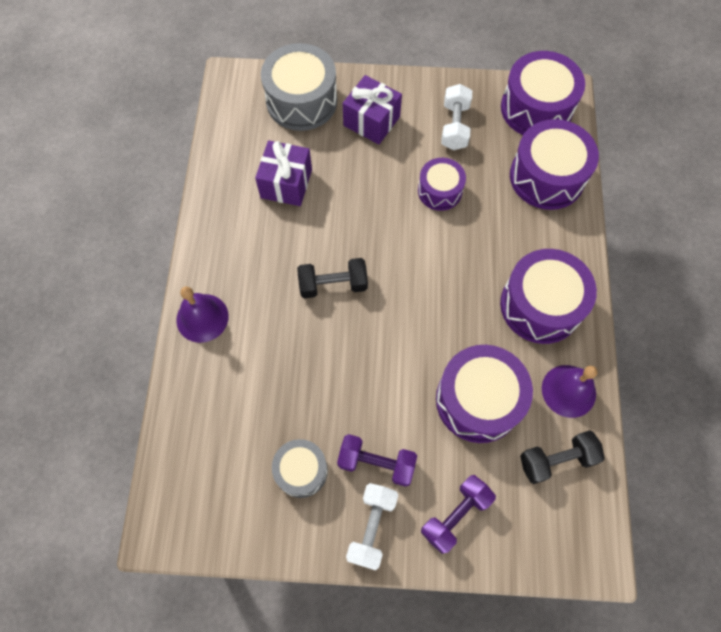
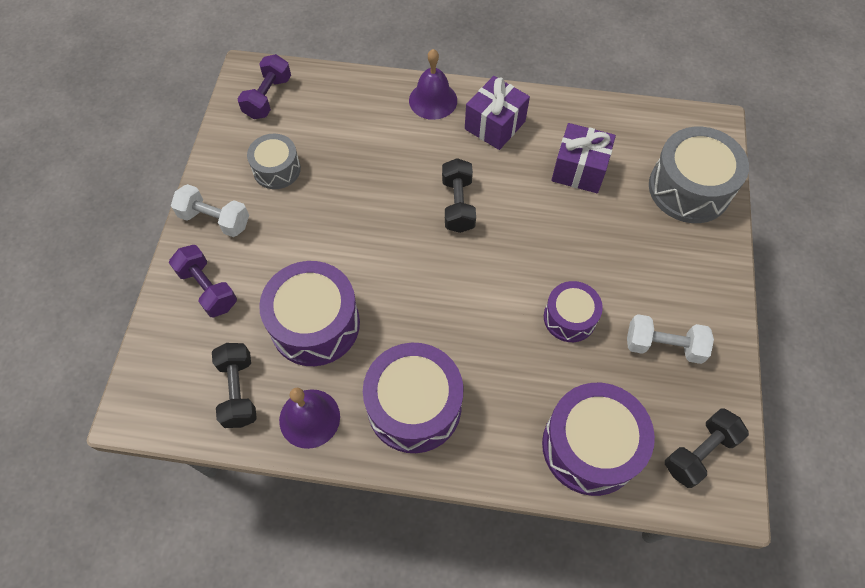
camera: 95 degrees right, 5 degrees down
purple dumbbell [337,434,417,487] -> purple dumbbell moved to [238,54,291,119]
purple gift [343,75,402,144] -> purple gift moved to [465,76,530,150]
purple drum [501,51,585,135] -> black dumbbell [665,408,749,488]

